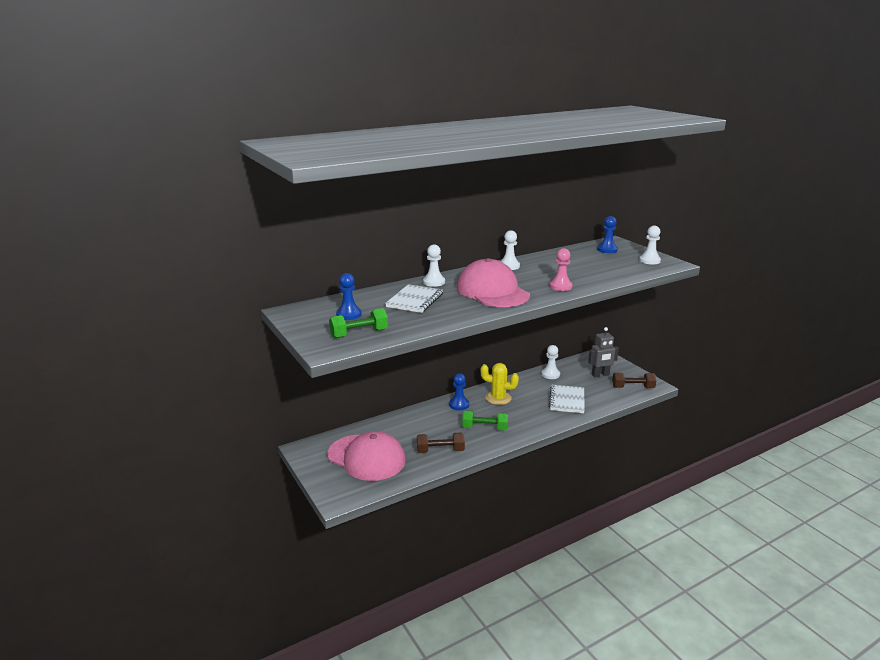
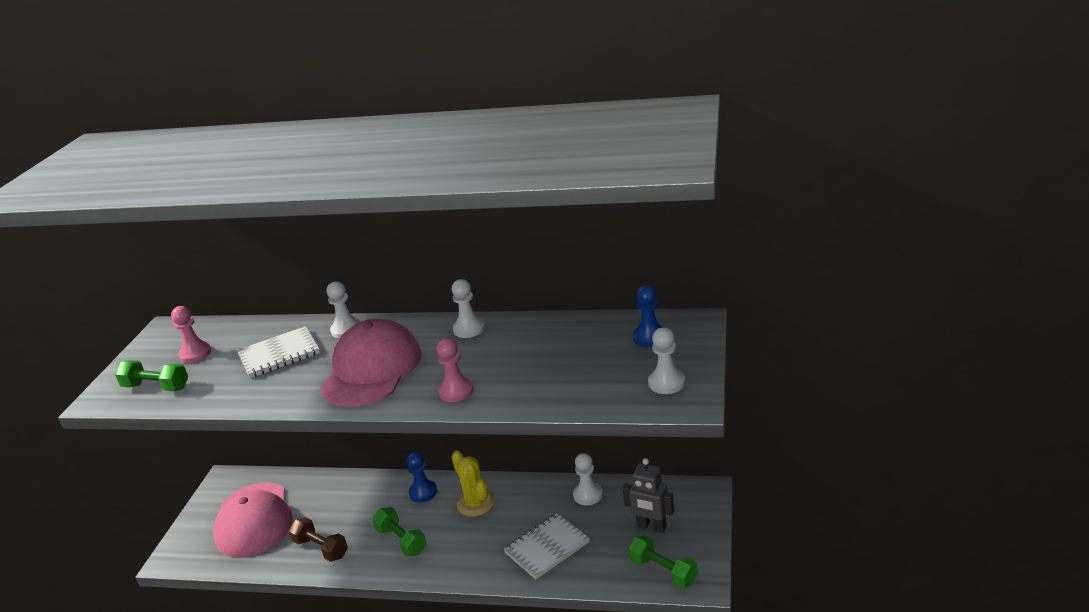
camera: 45 degrees right, 5 degrees up
blue pawn [336,273,362,320] -> pink pawn [171,306,211,363]
brown dumbbell [612,373,657,388] -> green dumbbell [629,535,698,588]

